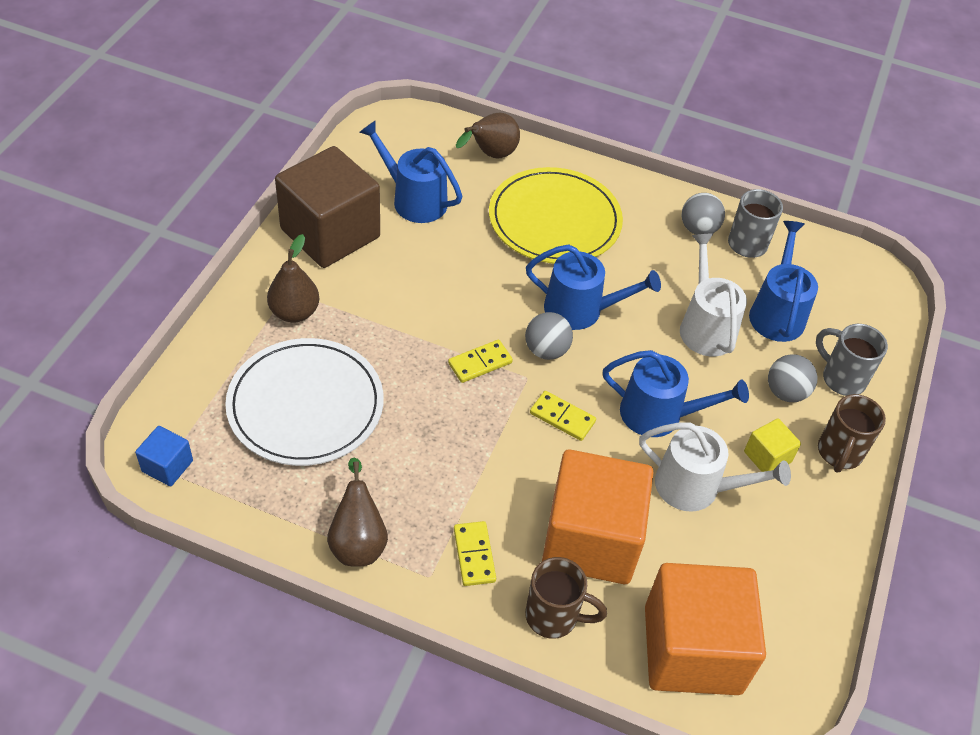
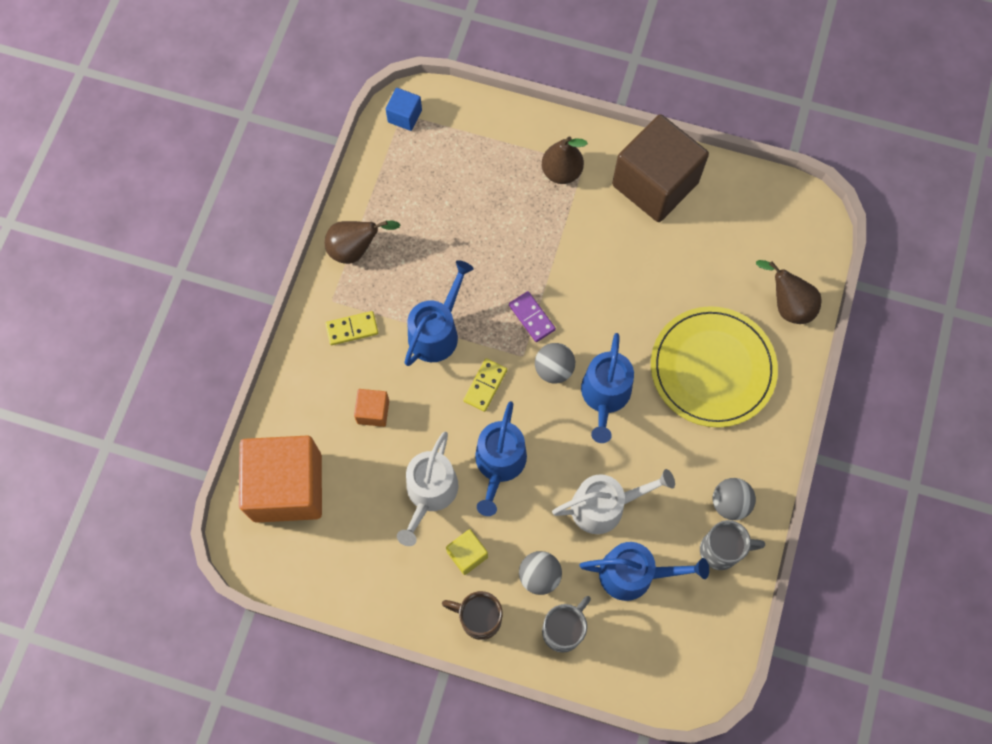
camera: 90 degrees right, 20 degrees up
white plate [225,338,384,466] -> none
blue watering can [359,120,462,223] -> blue watering can moved to [404,260,474,366]
yellow domino [448,340,513,383] -> purple domino [509,291,556,342]
brown mug [525,557,607,639] -> none
orange cube [542,450,653,584] -> orange cube [354,389,389,427], size x0.43

